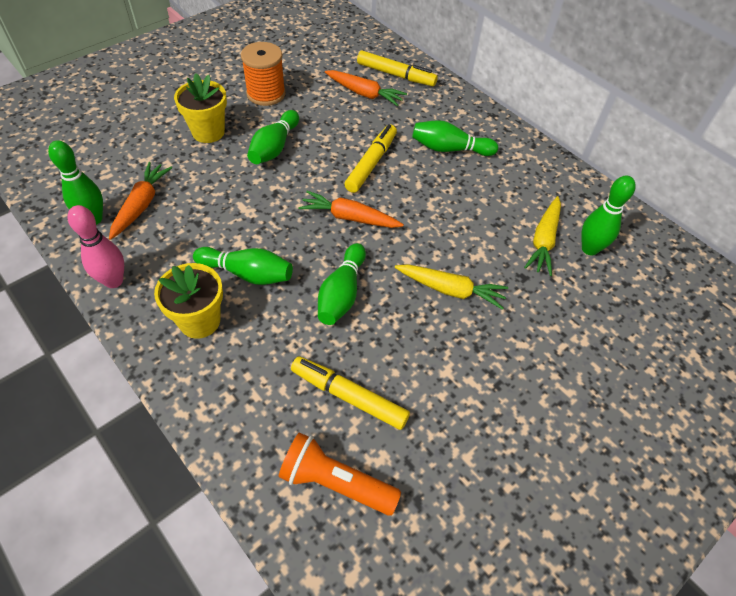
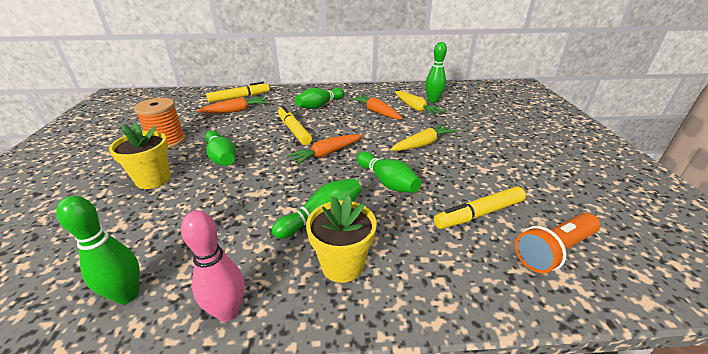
camera: 50 degrees left, 20 degrees down
orange carrot [109,162,172,240] -> orange carrot moved to [351,95,402,119]

